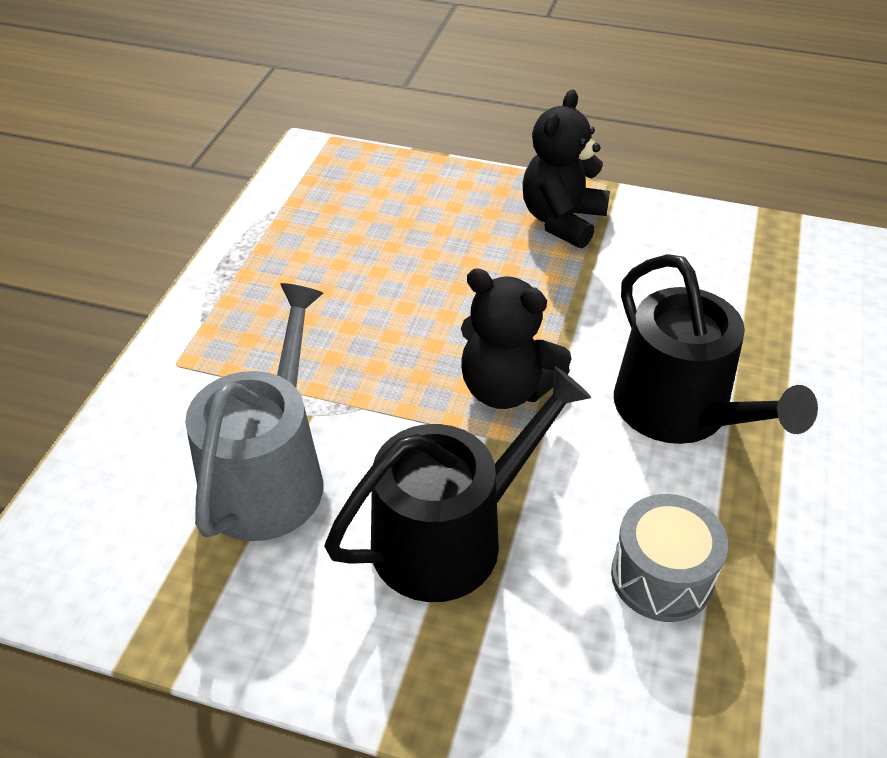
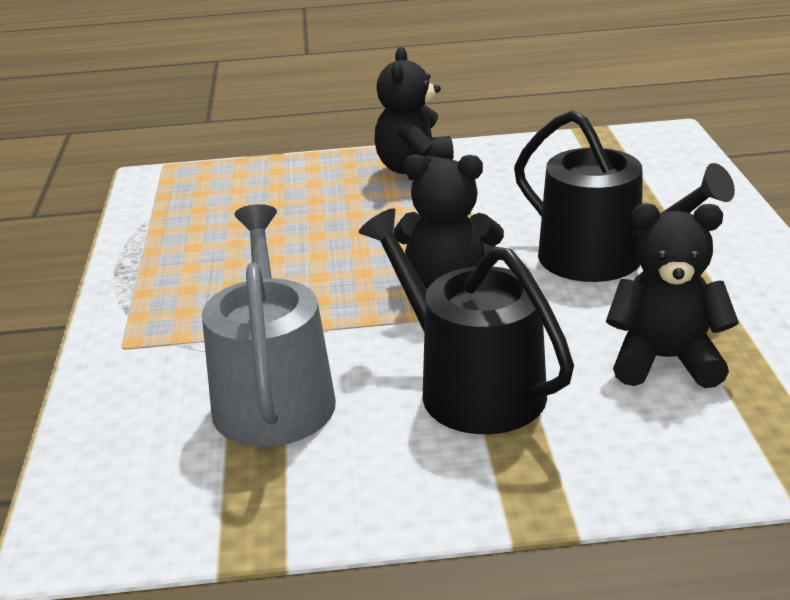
camera: 20 degrees left, 15 degrees down
black watering can [325,366,591,602] -> black watering can turned 75 degrees counterclockwise [359,208,574,434]
grey drum [611,494,728,622] -> black teddy bear [606,203,739,388]

